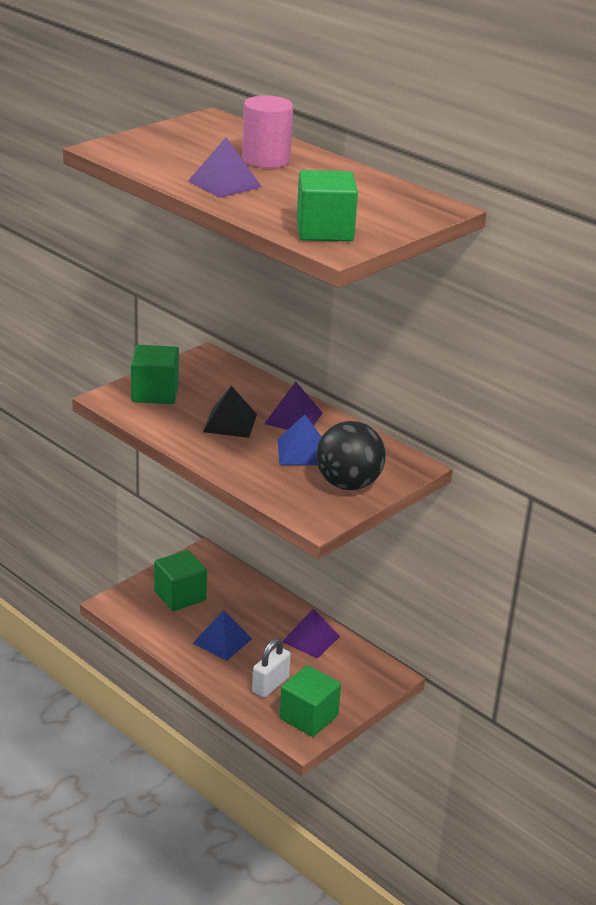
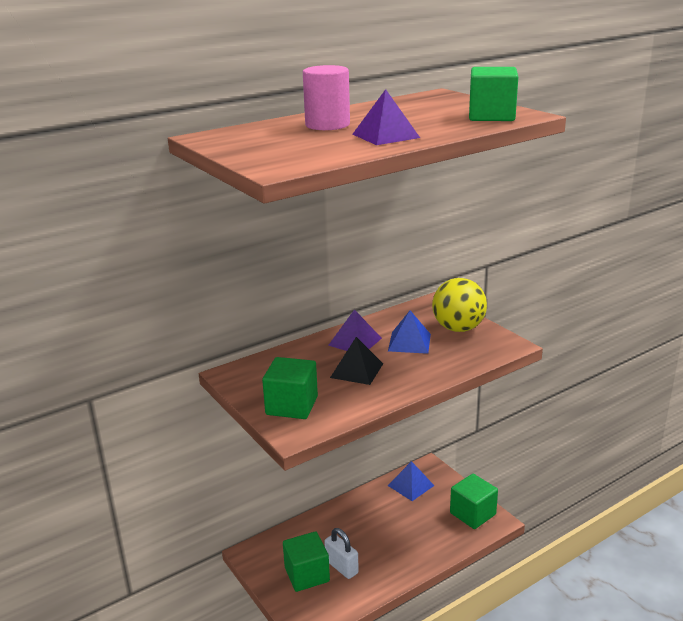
camera: 75 degrees left, 5 degrees down
blue pyramid [193,610,252,661] -> blue pyramid moved to [388,461,434,501]
white padlock [252,639,291,698] -> white padlock moved to [324,528,359,579]
purple pyramid [282,608,340,659] -> none
black ball [316,421,386,490] -> yellow ball [432,278,487,332]

